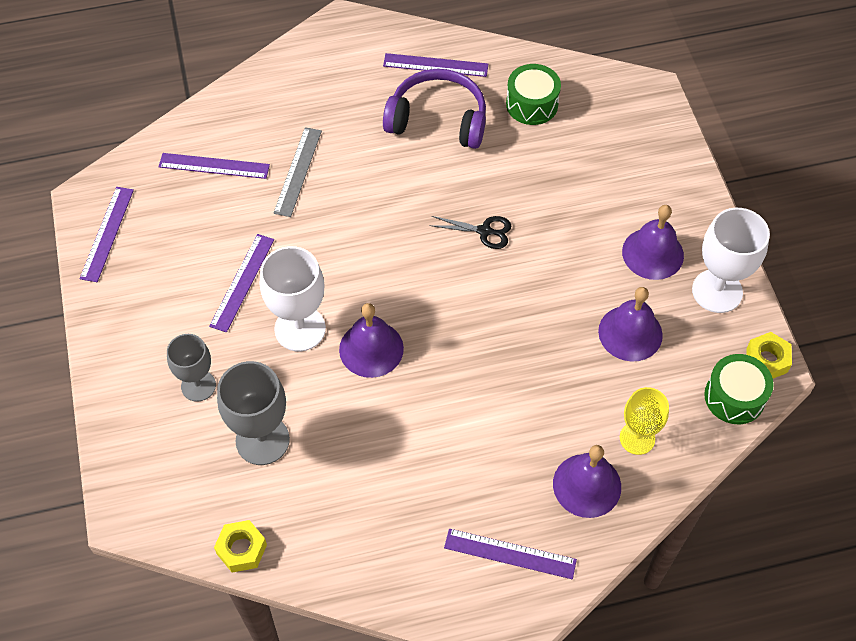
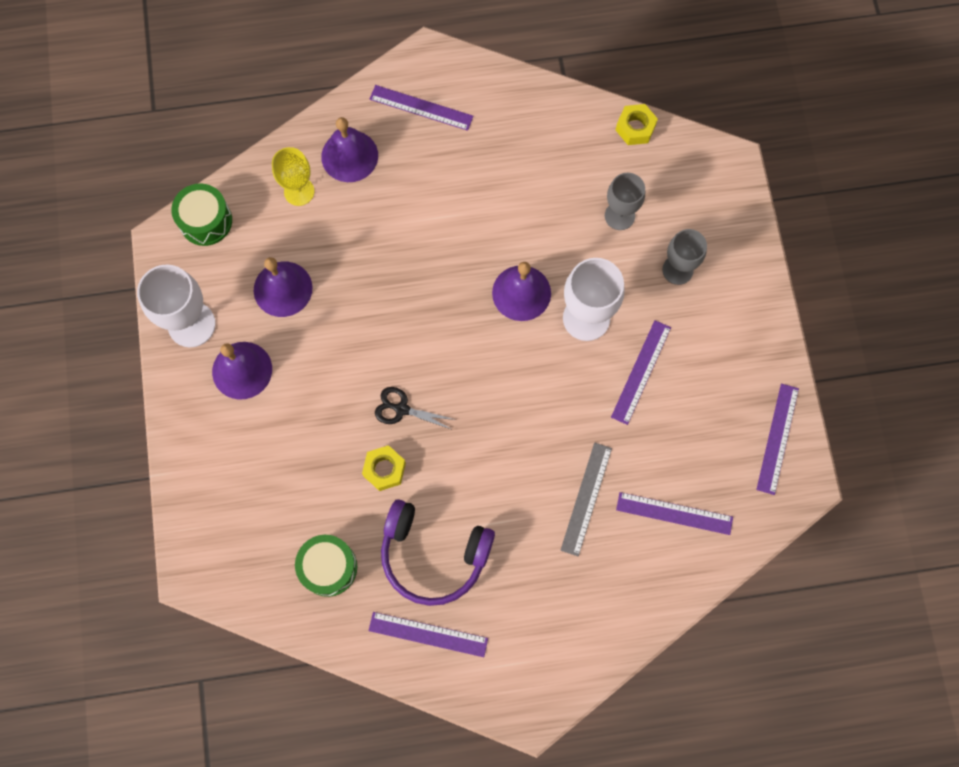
camera: 175 degrees left, 15 degrees up
grey goblet [217,361,290,465] -> grey goblet [605,173,645,230], size x0.66
yellow nut [747,332,792,379] -> yellow nut moved to [362,445,406,491]

